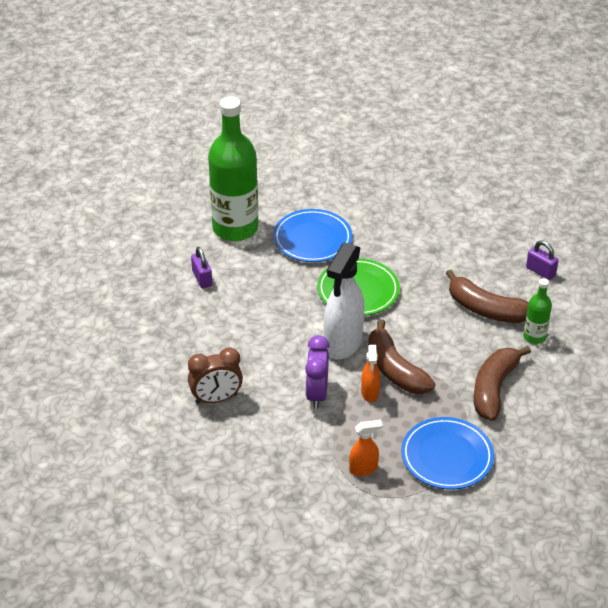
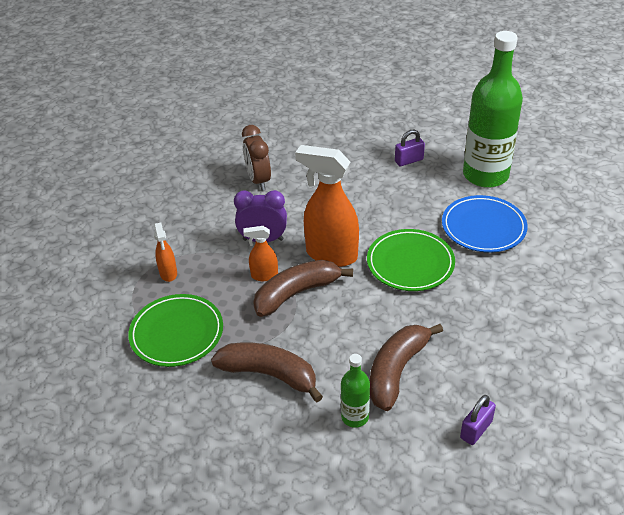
camera: 90 degrees right, 0 degrees up
white spray bottle [324,242,364,360] -> orange spray bottle [295,145,359,267]
blue plate [401,417,494,490] -> green plate [128,294,223,367]

